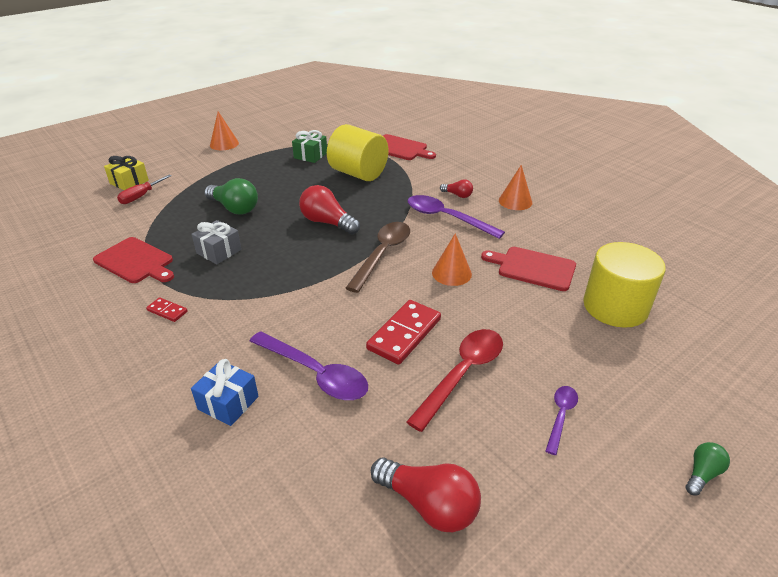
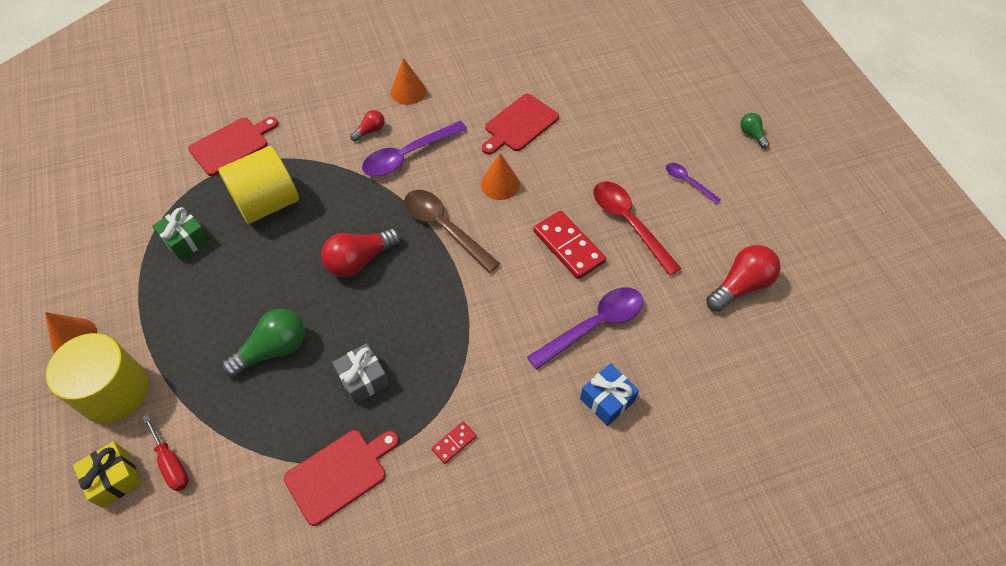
camera: 70 degrees left, 20 degrees up
yellow cylinder [583,242,666,328] -> yellow cylinder moved to [46,333,149,423]

